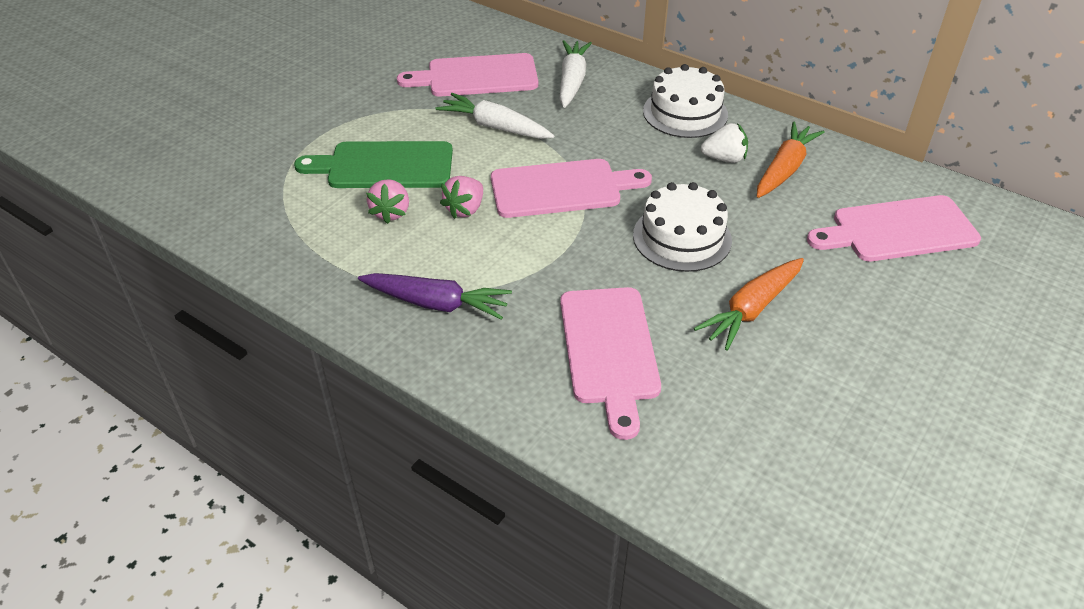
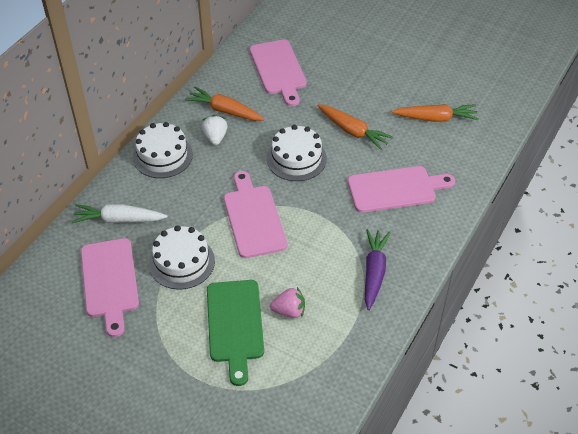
camera: 95 degrees left, 5 degrees up
white carrot [435,93,554,139] -> white cake [149,225,215,290]
pink strawberry [440,176,483,219] -> none
none -> orange carrot [392,104,478,122]

